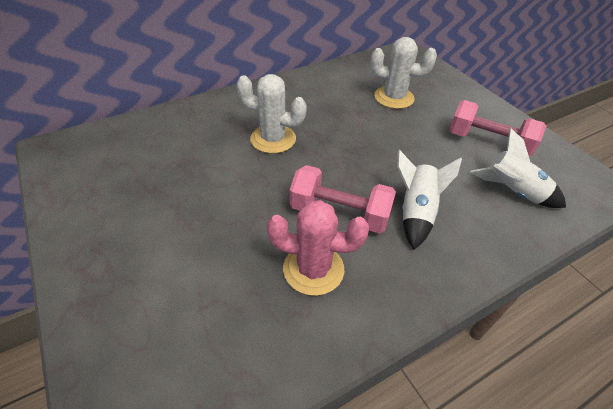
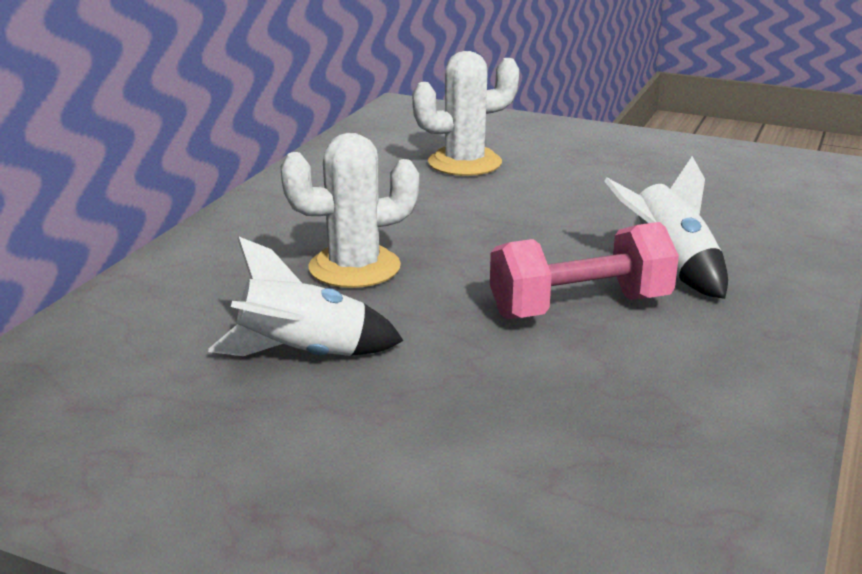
camera: 35 degrees left, 20 degrees down
pink cactus [267,200,369,296] -> none
pink dumbbell [449,100,546,156] -> none
white rocket [471,128,566,208] -> white rocket moved to [208,237,404,356]

